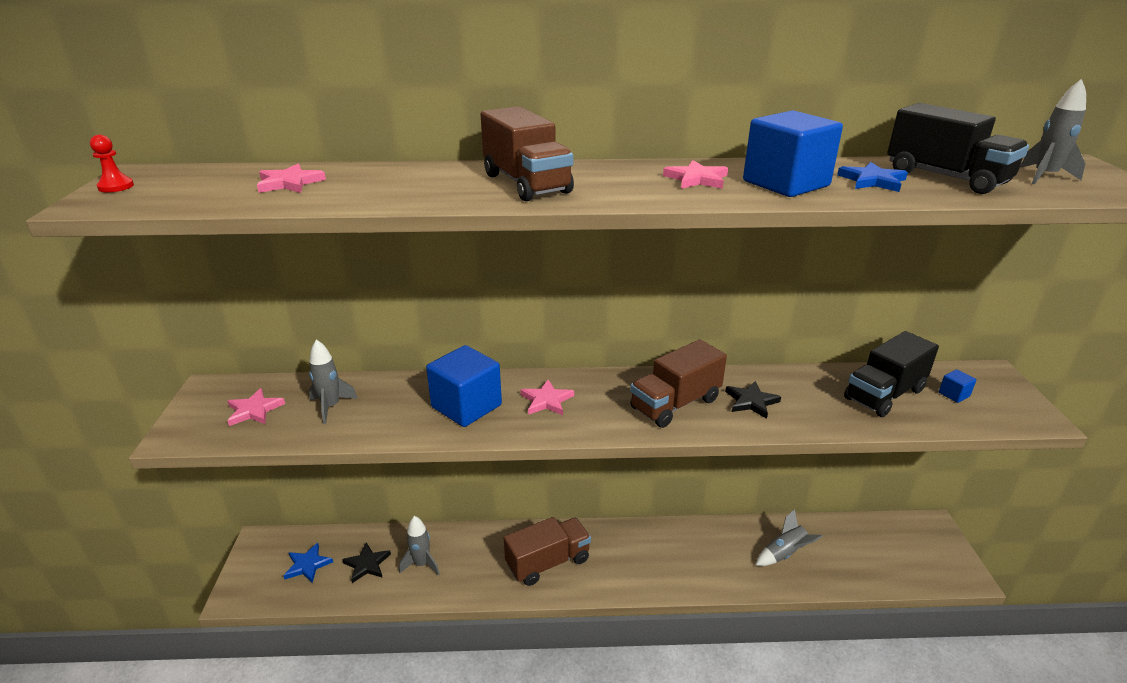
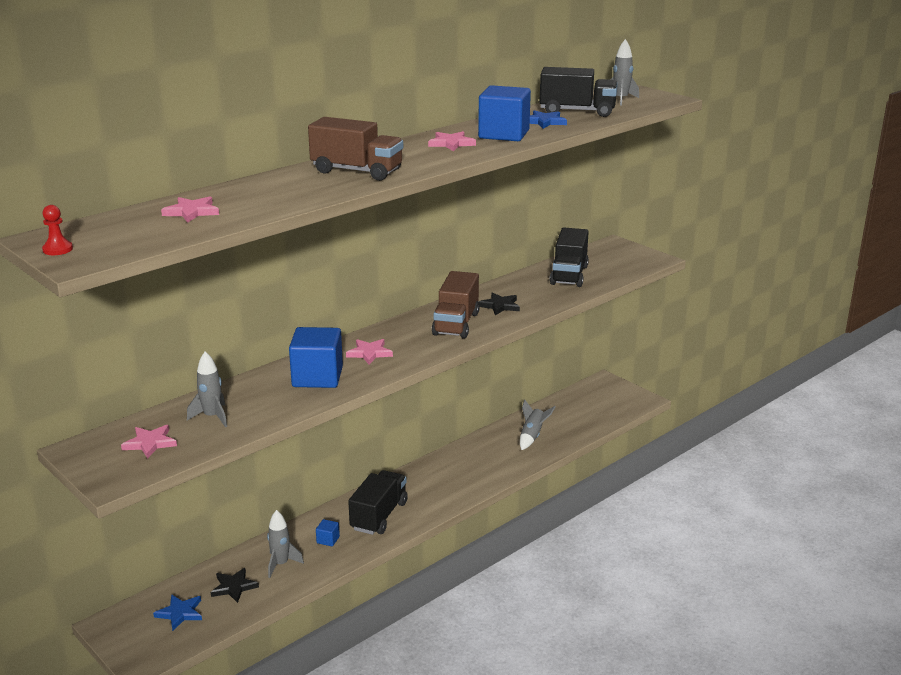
camera: 40 degrees left, 5 degrees down
brown truck [504,517,591,586] -> black truck [348,470,408,535]
blue cube [939,369,976,403] -> blue cube moved to [316,519,340,546]

